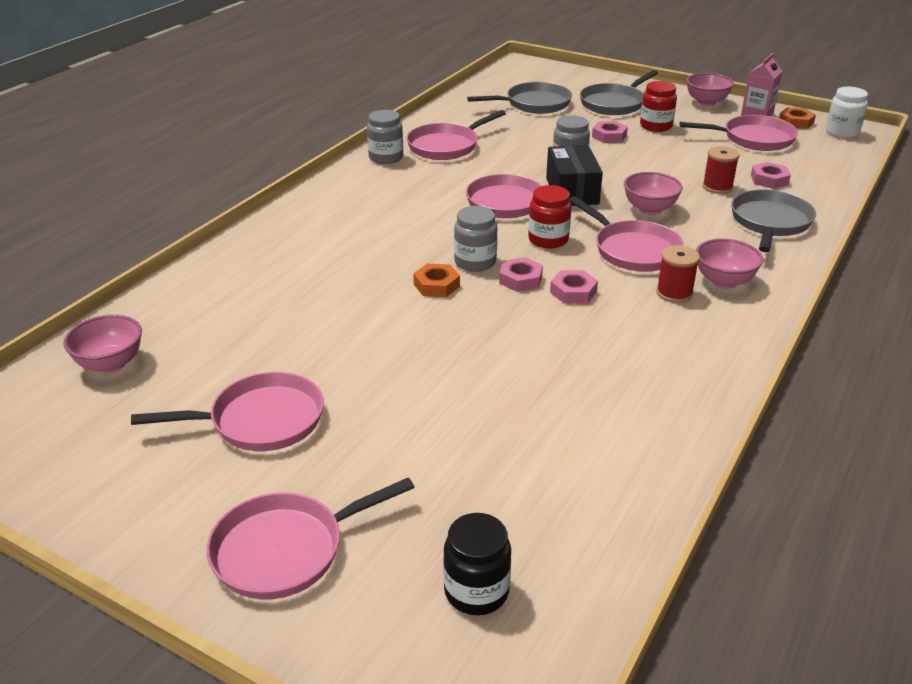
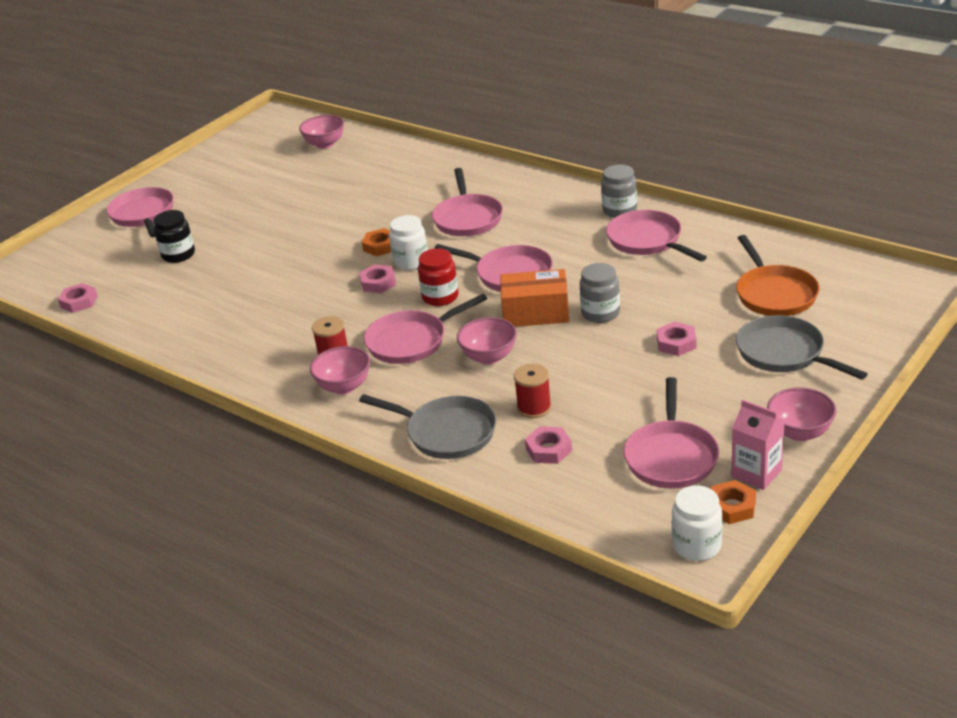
camera: 100 degrees right, 0 degrees up
pink pan [131,372,324,451] -> pink pan moved to [432,168,503,236]
black jar [443,513,511,615] -> black jar moved to [153,210,195,263]
grey jar [454,206,497,272] -> white jar [389,215,428,270]
grey pan [467,82,572,114] -> orange pan [736,235,820,316]
black box [546,145,603,206] -> orange box [500,269,569,327]
pink nut [550,270,598,304] -> pink nut moved to [58,283,98,313]
red jar [640,81,677,132] -> none

